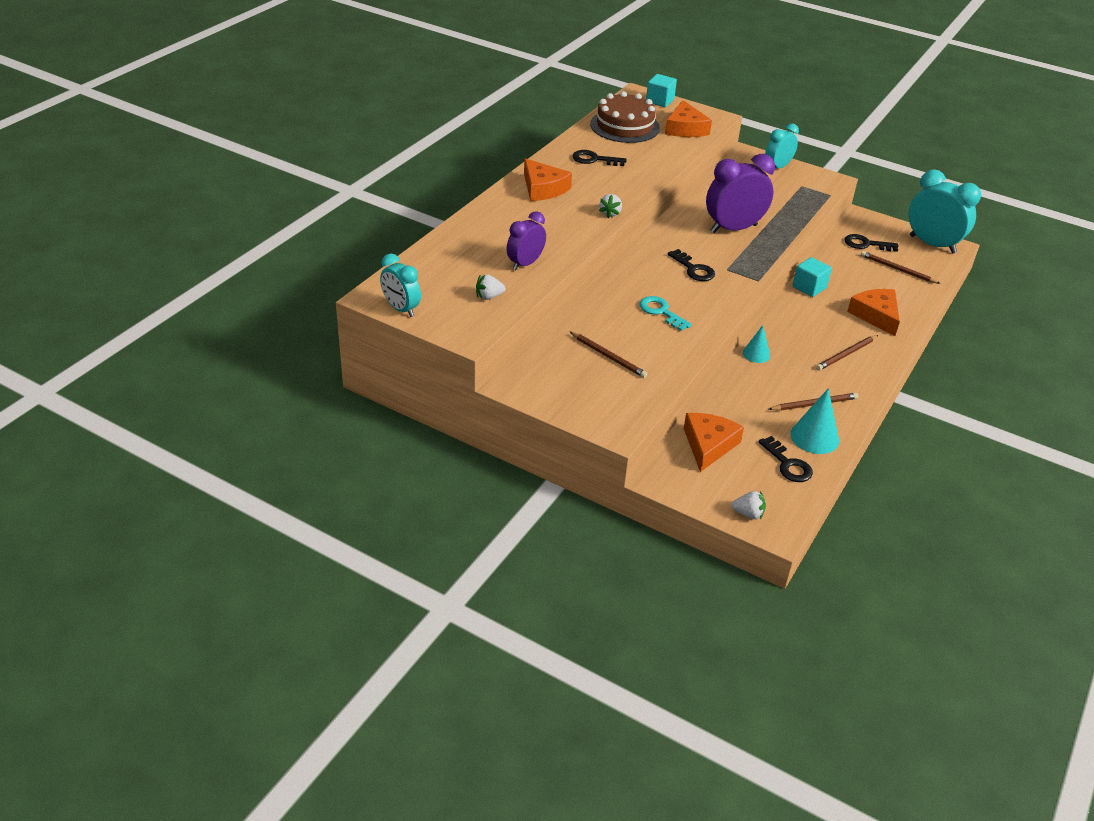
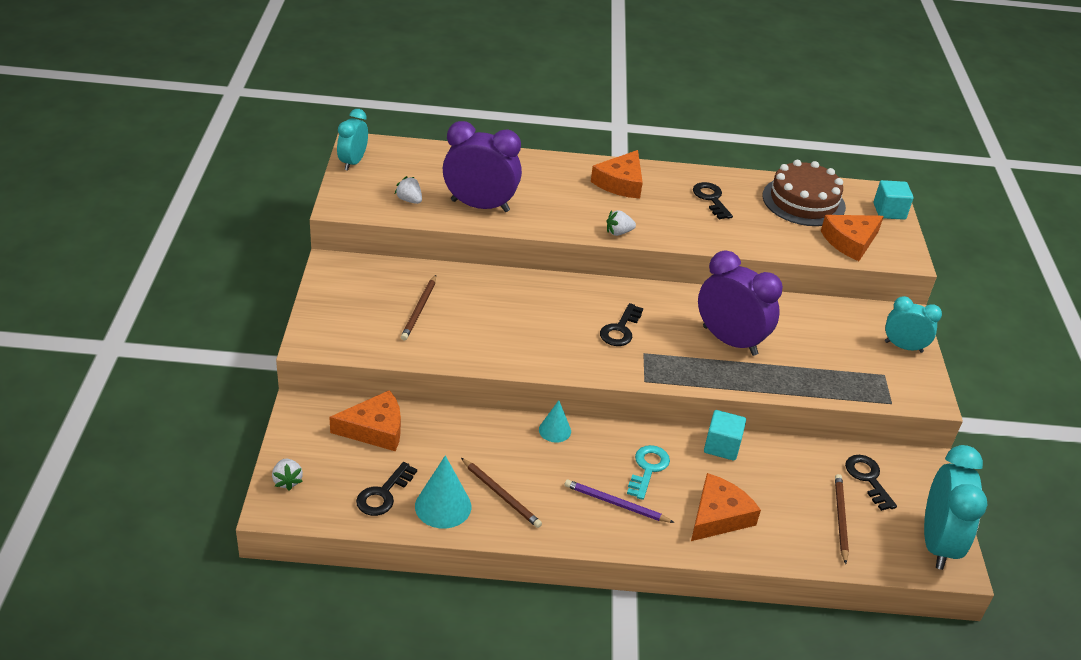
camera: 60 degrees right, 0 degrees up
purple clock [507,211,546,270] -> purple clock [443,121,522,212], size x1.65
turquoise key [640,296,692,331] -> turquoise key moved to [627,445,670,500]
brown pencil [816,335,878,370] -> purple pencil [565,480,675,523]

